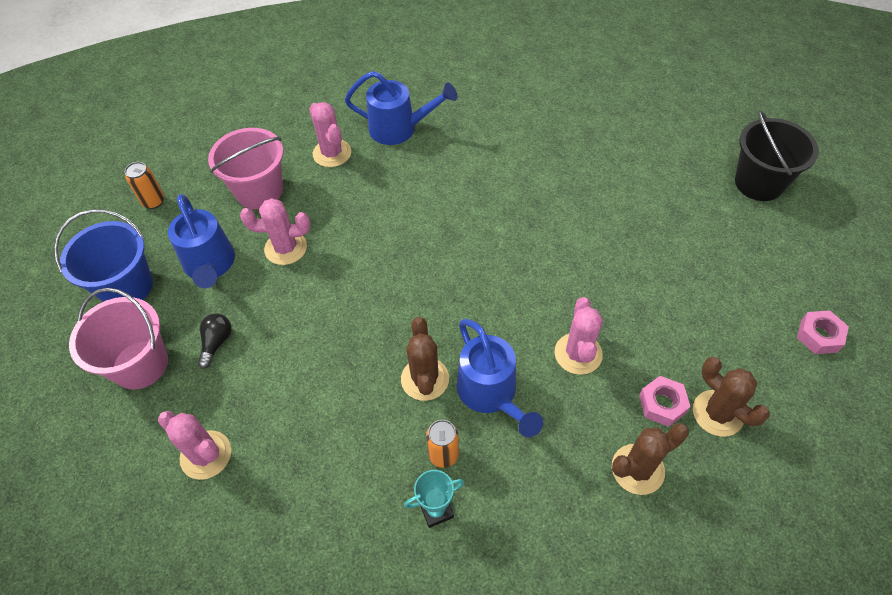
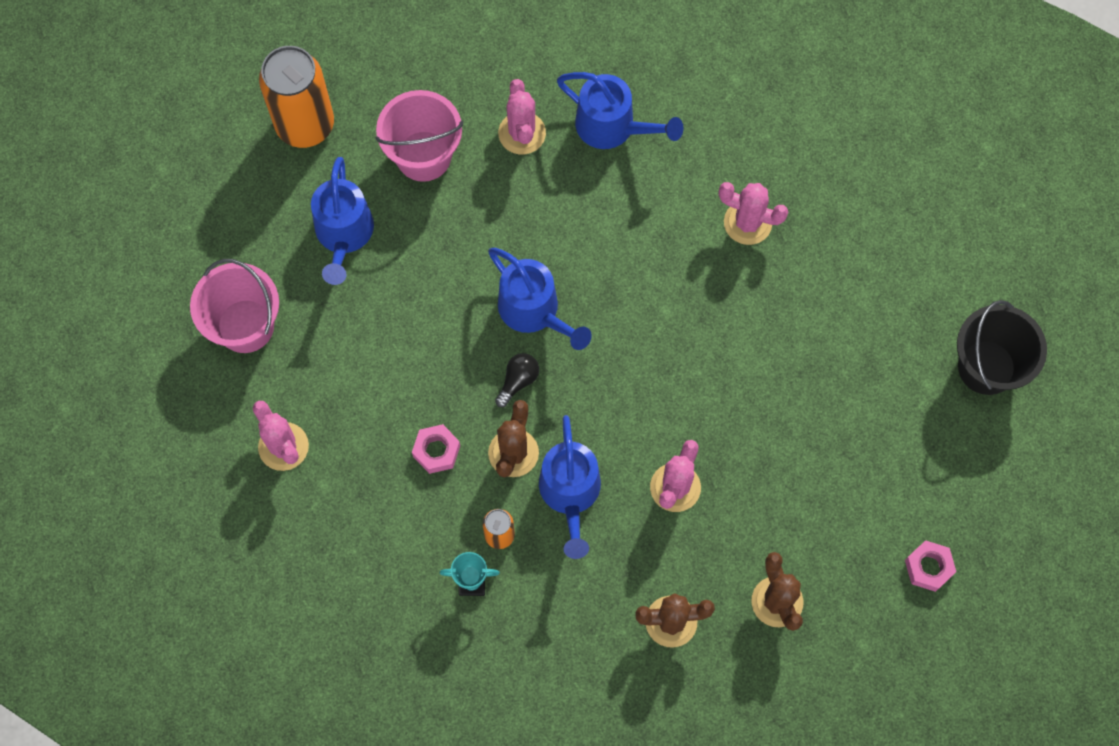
camera: 20 degrees right, 15 degrees up
blue bucket [54,209,153,302] -> none
orange can [125,162,164,209] -> orange can [259,46,334,148], size x2.15
black light bulb [198,313,232,369] -> black light bulb moved to [495,353,539,407]
pink cactus [240,198,310,265] -> pink cactus moved to [719,182,788,245]
pink nut [639,376,691,427] -> pink nut moved to [412,424,460,474]
none -> blue watering can [488,248,592,350]

